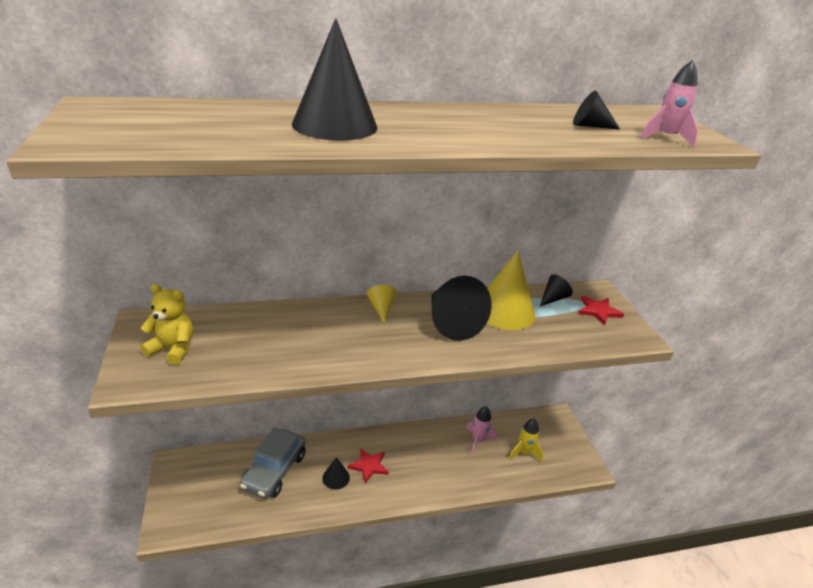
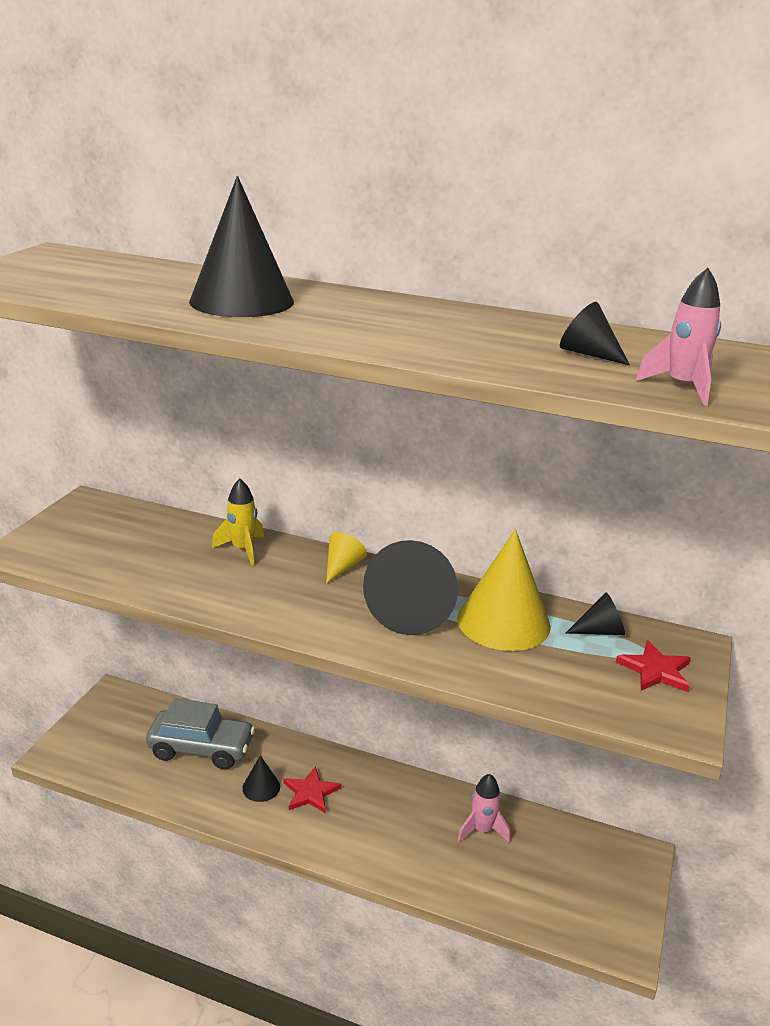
camera: 35 degrees right, 5 degrees down
yellow teddy bear [140,284,193,365] -> none
grey car [240,427,306,499] -> grey car turned 135 degrees counterclockwise [146,698,255,769]
yellow rocket [509,418,543,462] -> yellow rocket moved to [212,479,264,566]

